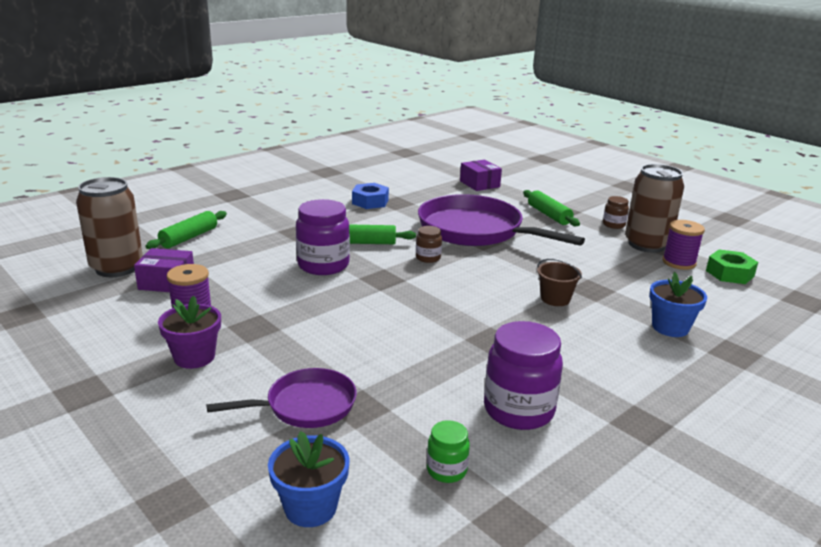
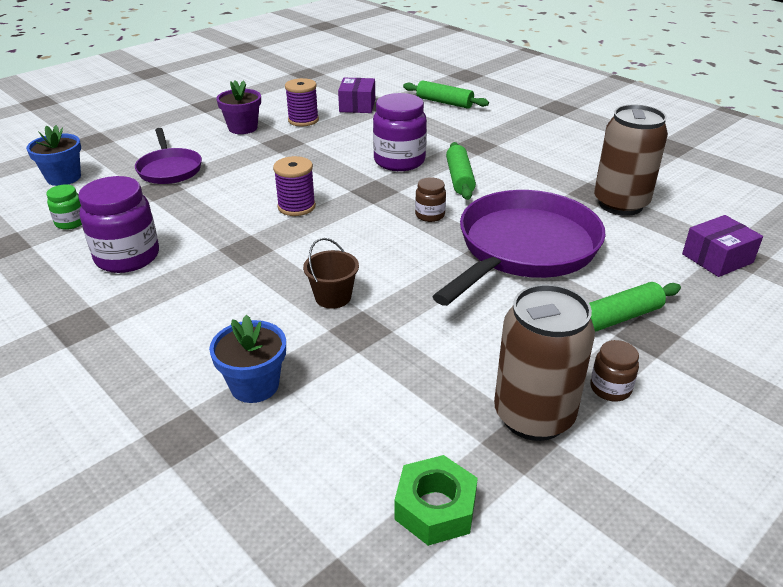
camera: 90 degrees right, 10 degrees up
brown can [76,177,143,277] -> brown can moved to [594,105,668,216]
blue nut [352,183,389,209] -> none
purple spool [662,220,705,270] -> purple spool moved to [273,156,316,216]

